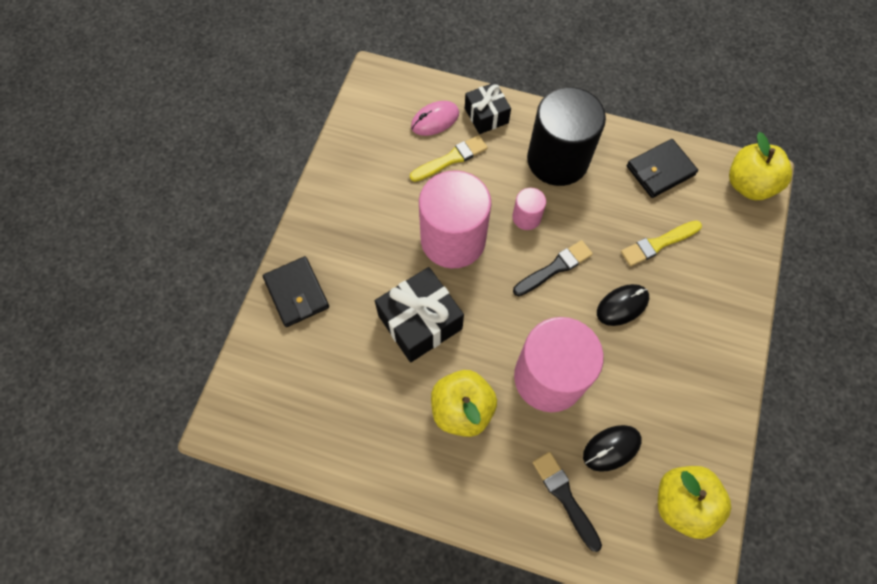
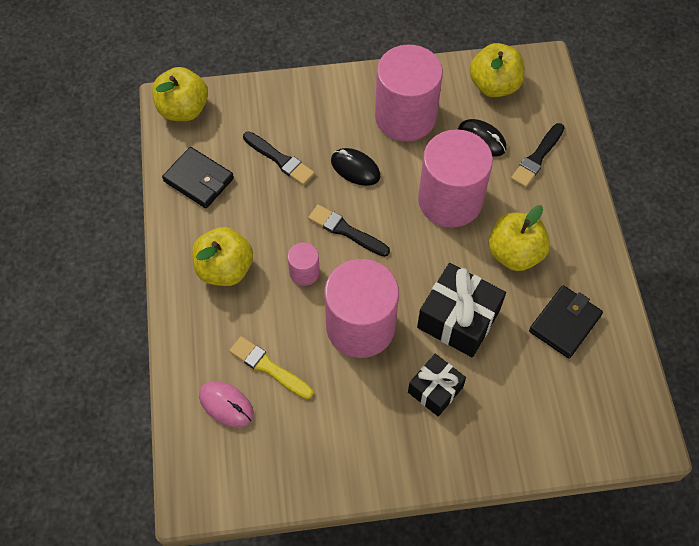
camera: 115 degrees left, 5 degrees down
black wallet [263,256,329,327] -> black wallet moved to [529,285,603,358]
black gift [465,82,511,134] -> black gift moved to [408,354,466,416]
black cylinder [527,87,606,186] -> yellow apple [192,227,253,286]
yellow brush [621,220,702,266] -> black brush [243,132,315,185]
none -> pink cylinder [375,45,443,141]

